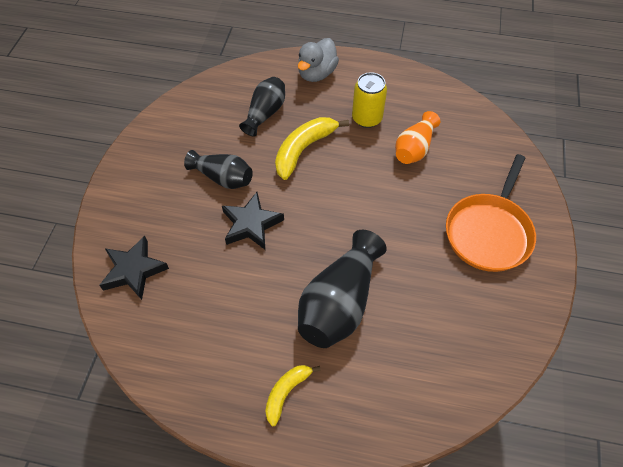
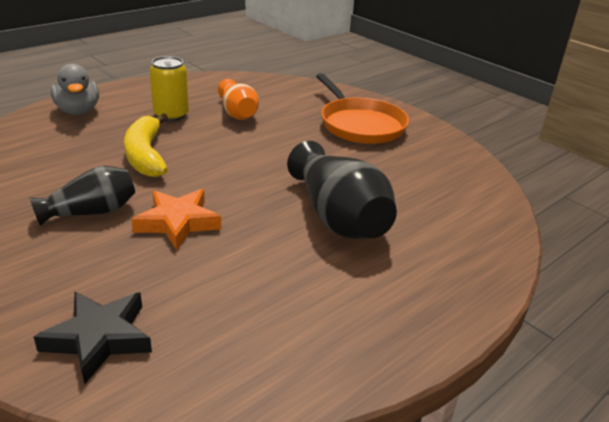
camera: 55 degrees left, 25 degrees down
black star [222,192,284,250] -> orange star [131,189,221,250]
black vase [239,77,285,137] -> none
yellow banana [265,365,321,426] -> none

